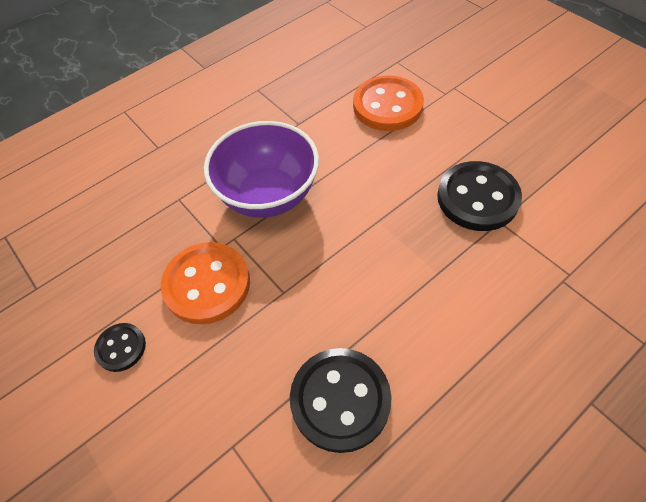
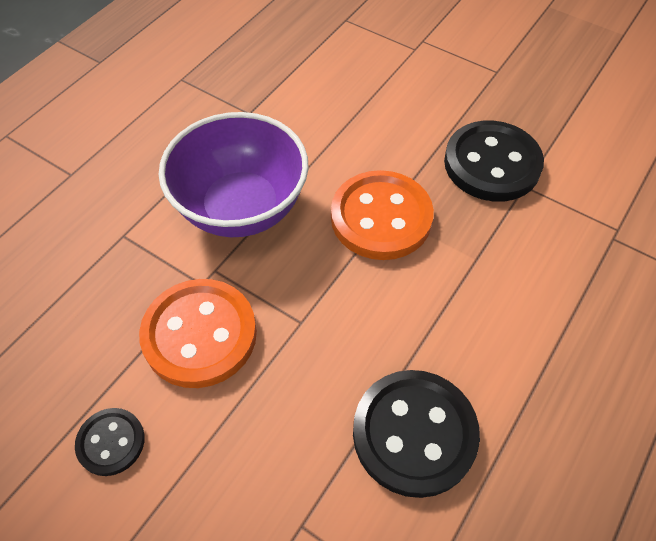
camera: 20 degrees left, 0 degrees up
orange button [353,75,424,131] -> orange button moved to [331,170,434,260]

